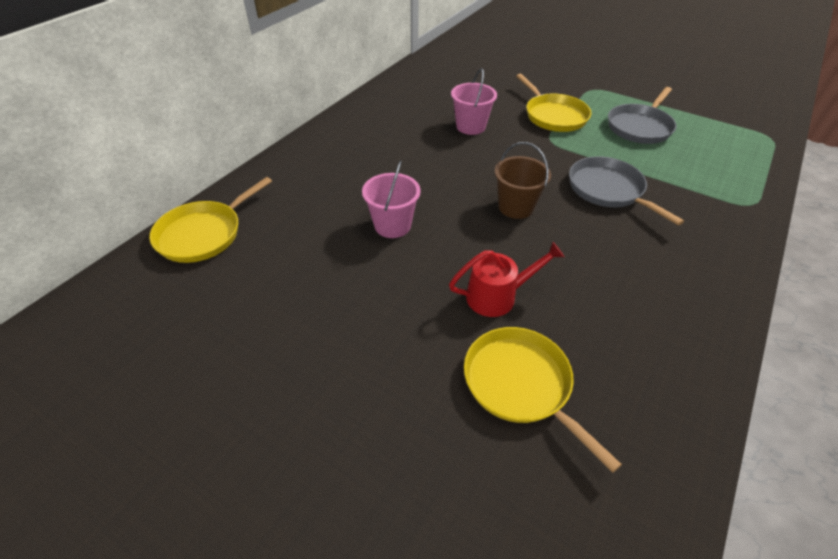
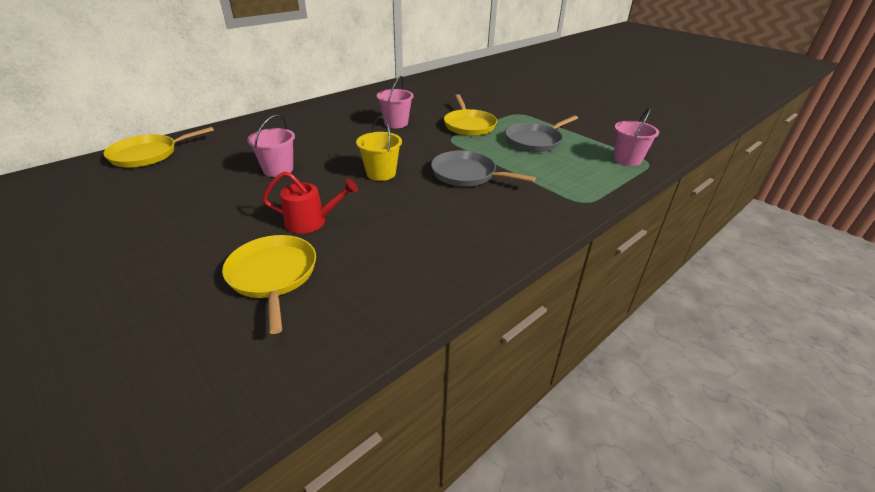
camera: 15 degrees right, 10 degrees down
brown bucket [495,142,551,219] -> yellow bucket [356,116,402,181]
grey pan [569,156,684,226] -> grey pan turned 45 degrees counterclockwise [431,150,536,187]
none -> pink bucket [614,108,659,166]

